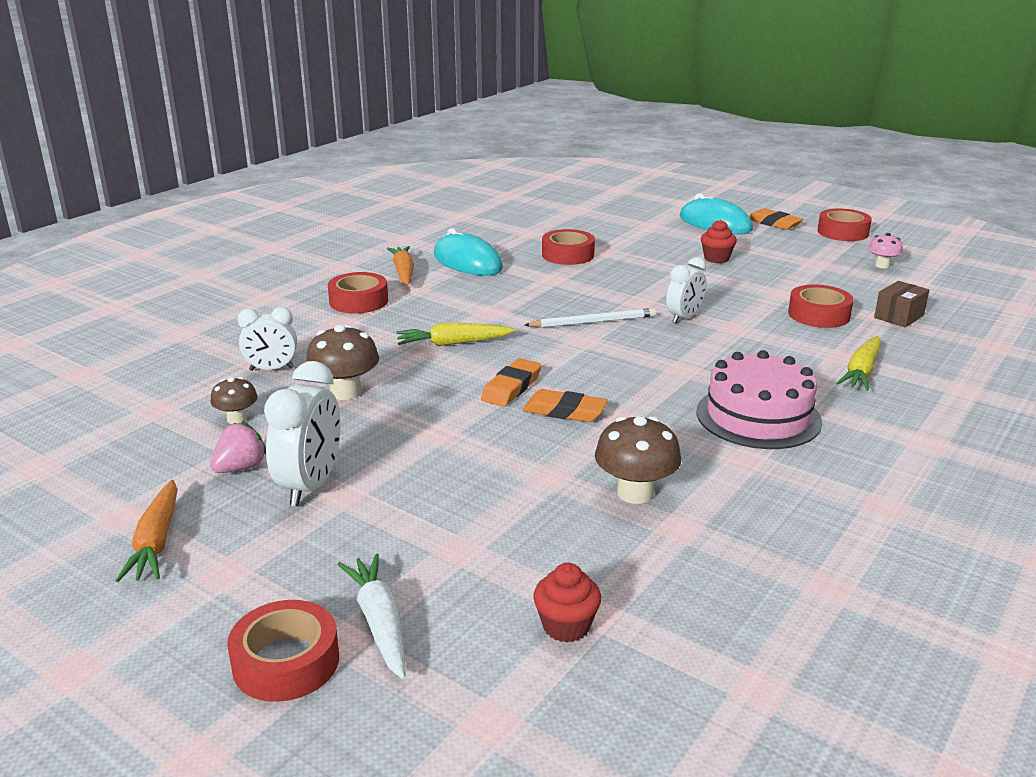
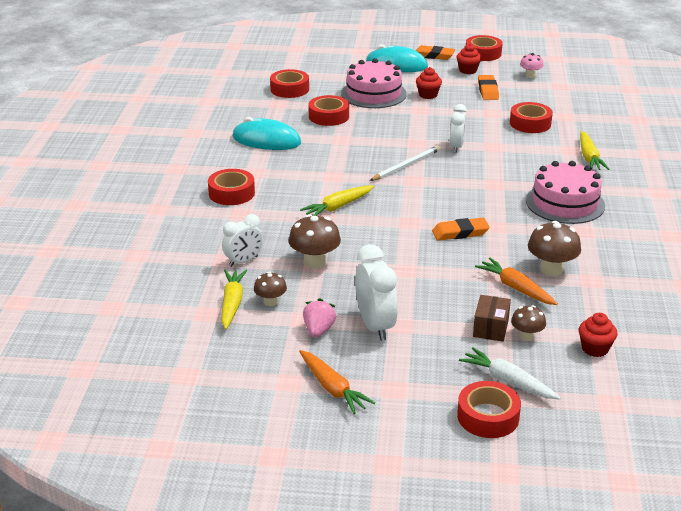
camera: 30 degrees left, 5 degrees up
orange carrot [387,246,414,285] -> orange carrot moved to [475,258,558,305]
orange eraser [481,358,542,407] -> orange eraser moved to [478,75,499,100]
brown box [874,281,929,327] -> brown box moved to [473,295,511,342]
none -> yellow carrot [222,270,247,330]
none -> red tape [270,69,309,98]
none -> pink cake [341,58,407,108]
none -> red cupcake [456,44,482,74]
none -> brown mushroom [511,305,546,341]

